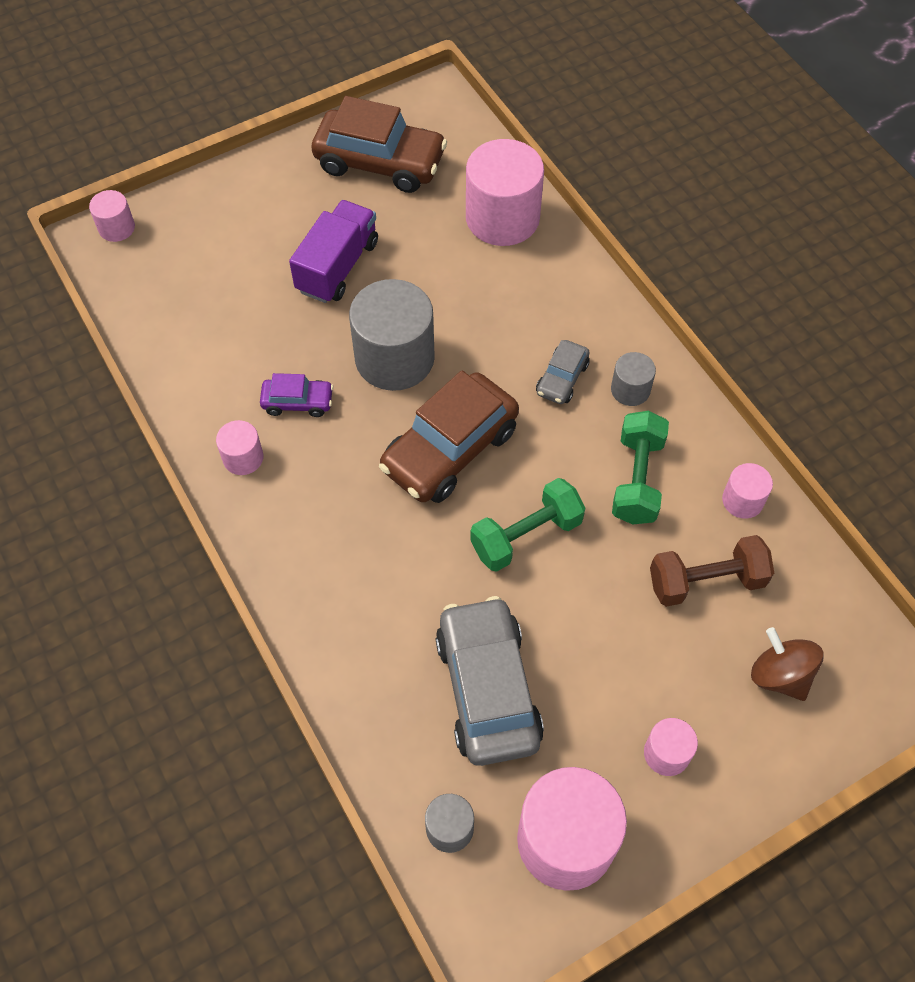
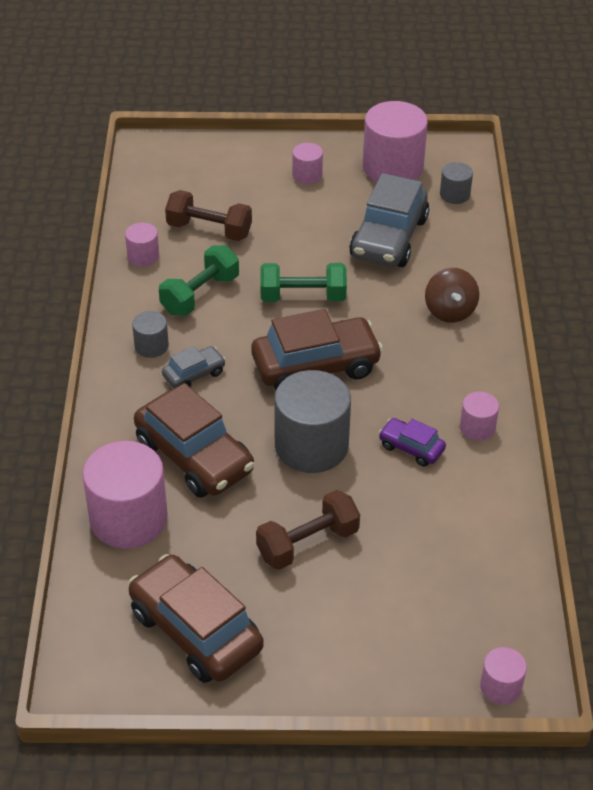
camera: 150 degrees left, 15 degrees down
purple truck [289,200,378,303] -> brown dumbbell [256,490,360,570]
brown spinning top [751,627,824,701] -> brown spinning top moved to [425,268,479,323]
none -> brown car [134,383,255,498]

